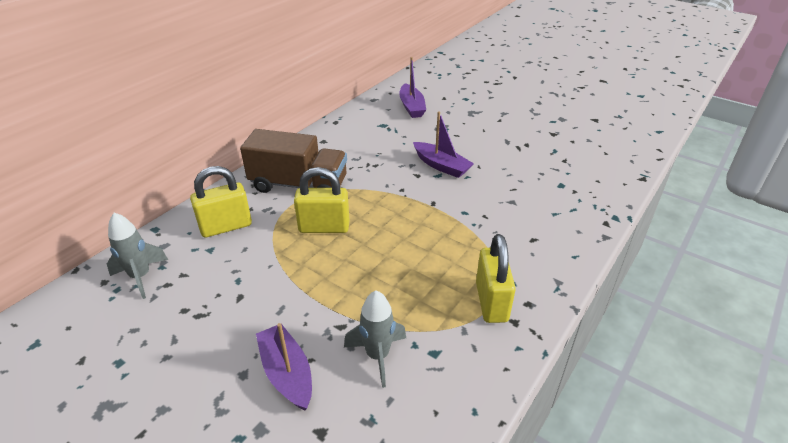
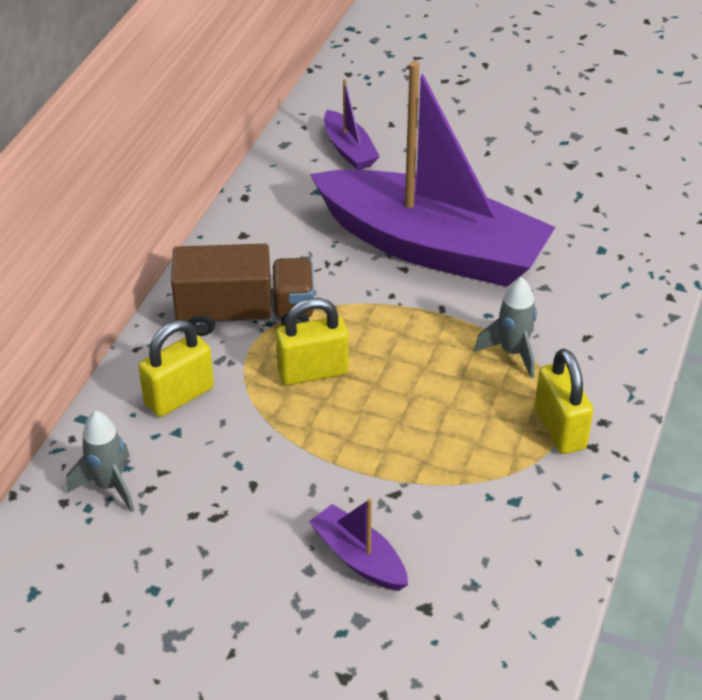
camera: 15 degrees left, 5 degrees up
grey rocket [344,290,406,388] -> grey rocket moved to [474,277,537,378]
purple boat [413,111,474,178] -> purple boat [310,61,556,287], size x2.50

